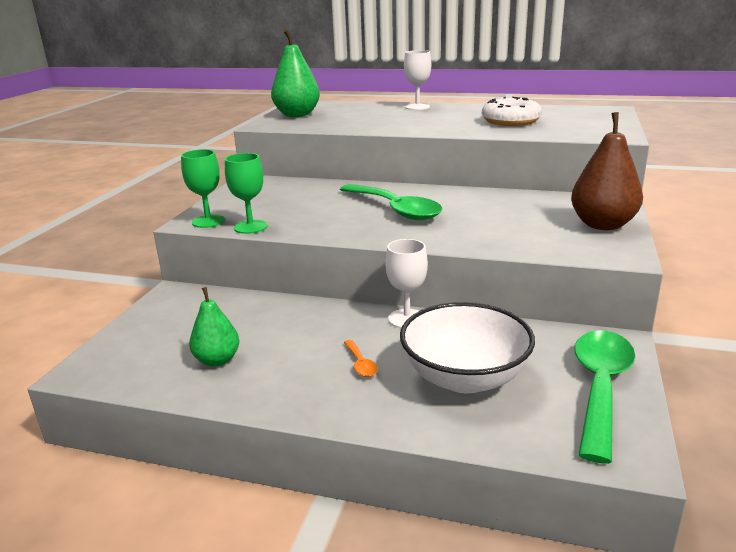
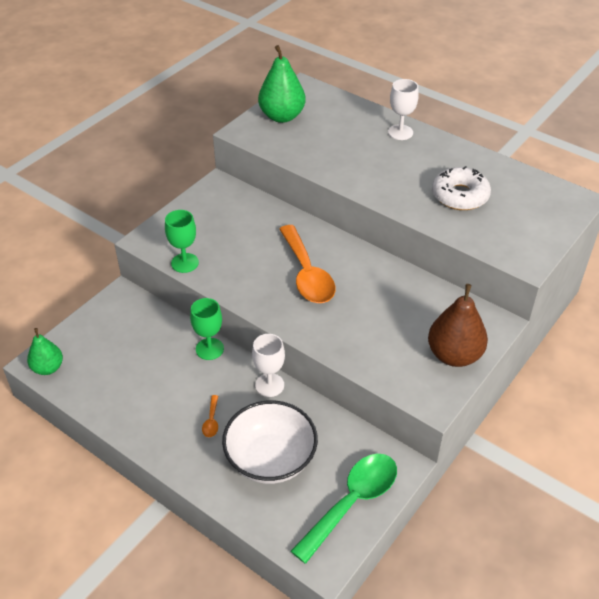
camera: 20 degrees right, 20 degrees up
green goblet [181,149,225,228] -> green goblet moved to [190,298,224,360]
green pear [189,287,239,367] -> green pear moved to [27,328,63,375]
green spoon [340,184,442,220] -> orange spoon [279,225,335,303]

